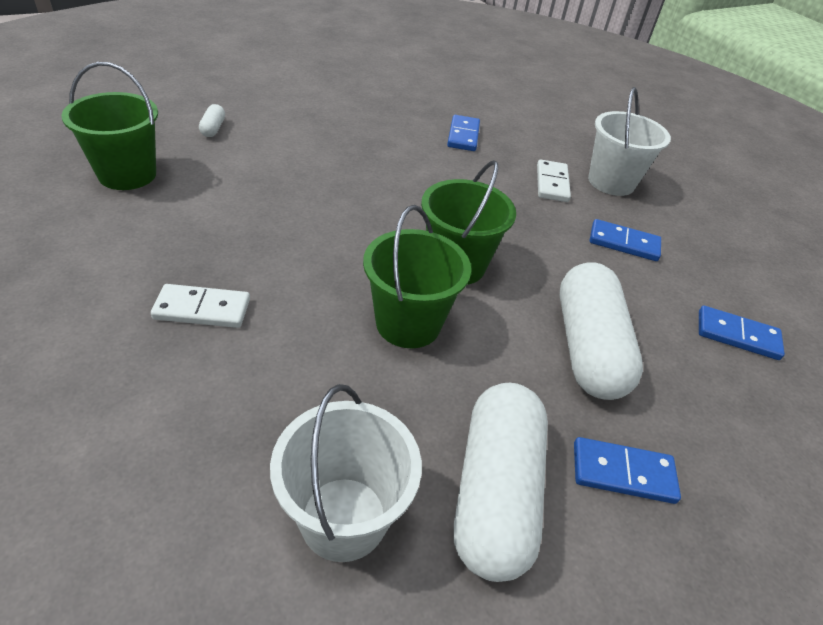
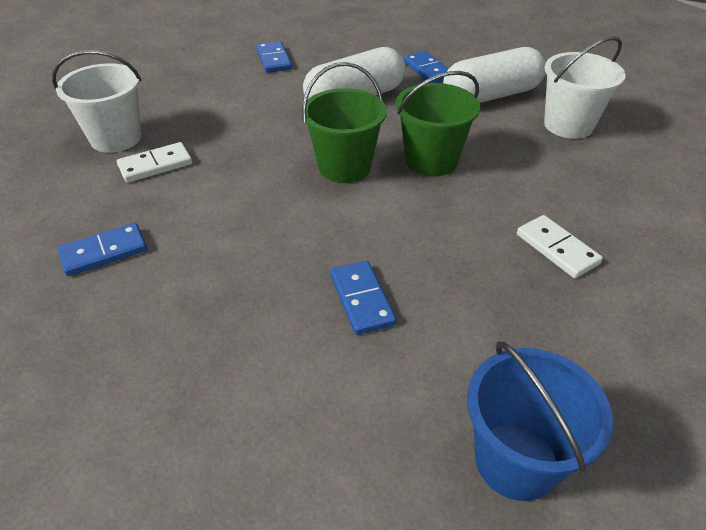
camera: 120 degrees left, 0 degrees up
green bucket [61,62,158,190] -> blue bucket [467,341,613,501]
white capsule [199,104,225,137] -> none
blue domino [590,219,661,261] -> blue domino moved to [330,261,397,335]

